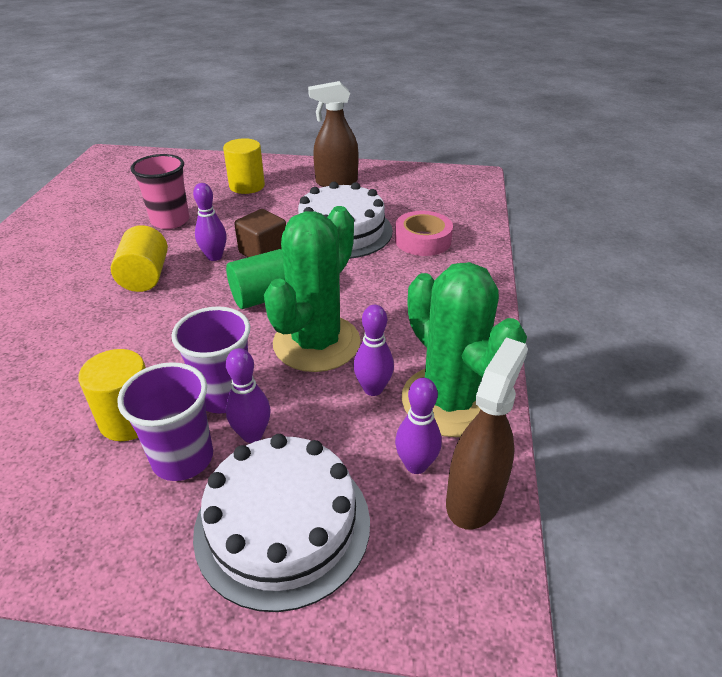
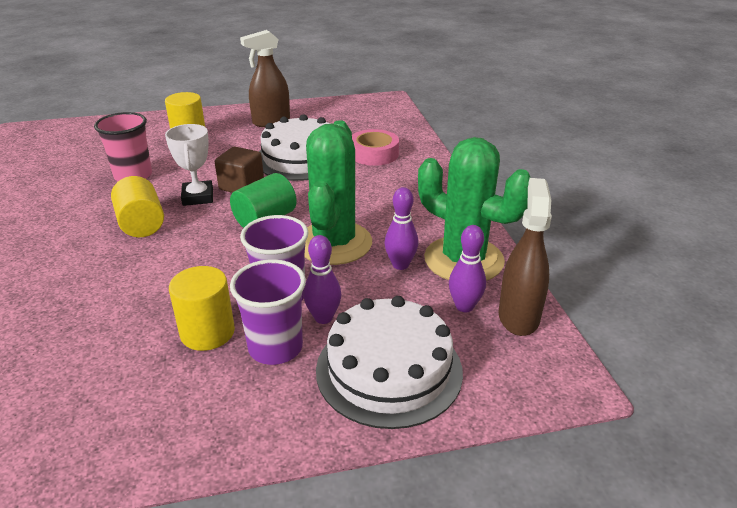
camera: 20 degrees left, 5 degrees down
purple bowling pin [193,183,227,261] -> white trophy [165,124,213,206]

